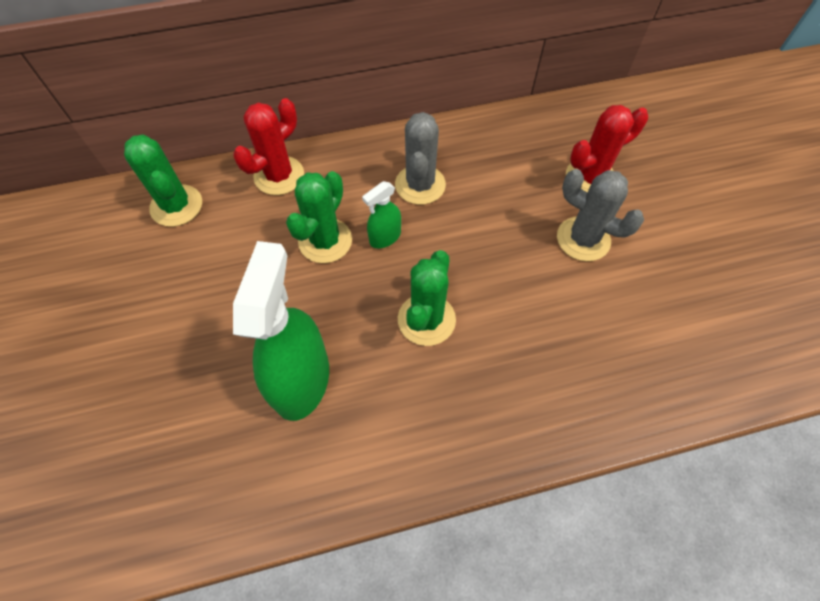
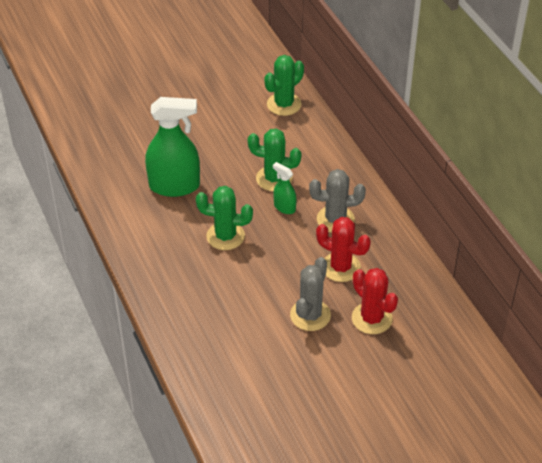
camera: 80 degrees right, 15 degrees down
red cactus [233,98,304,195] -> red cactus moved to [316,217,371,282]

